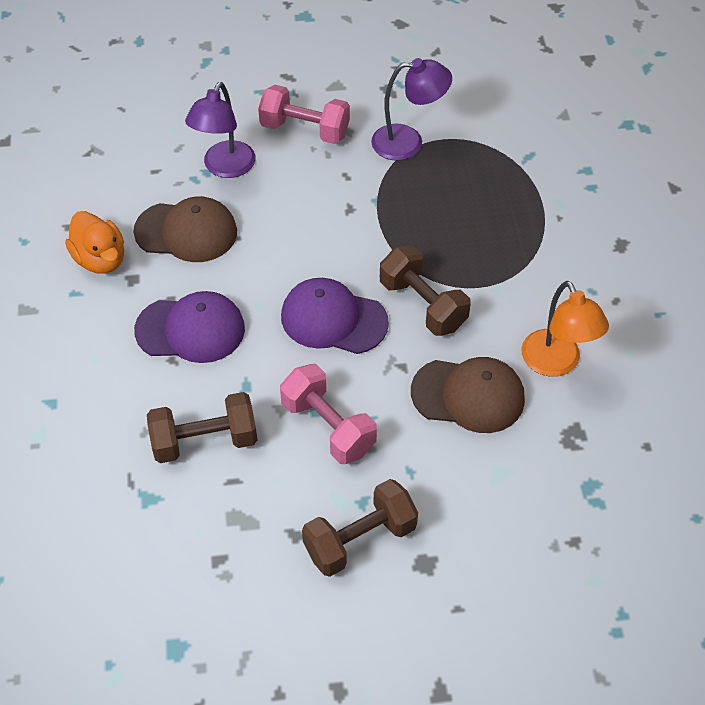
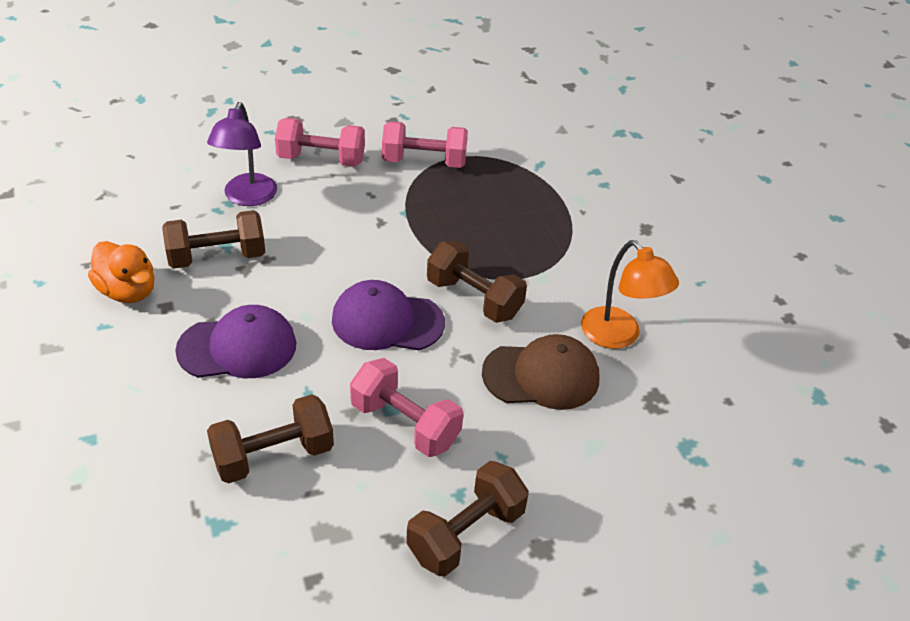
camera: 15 degrees left, 10 degrees down
brown cap [134,196,237,262] -> brown dumbbell [162,210,265,269]
purple lamp [371,58,452,161] -> pink dumbbell [382,121,468,168]

